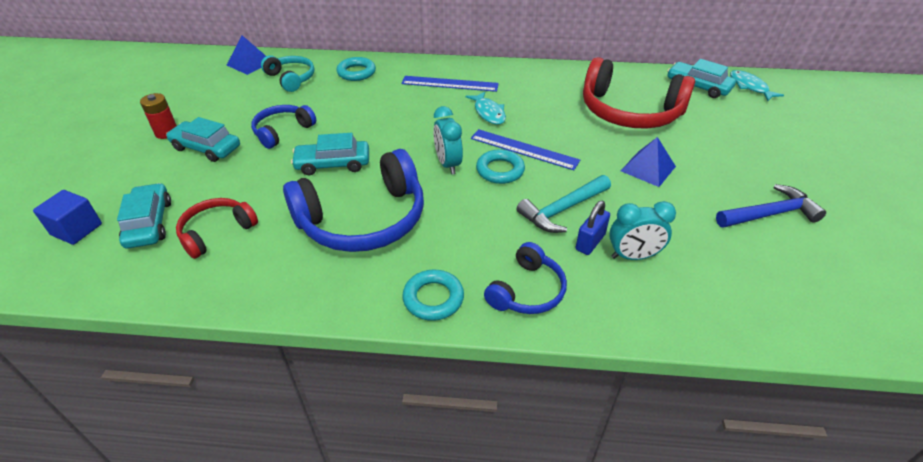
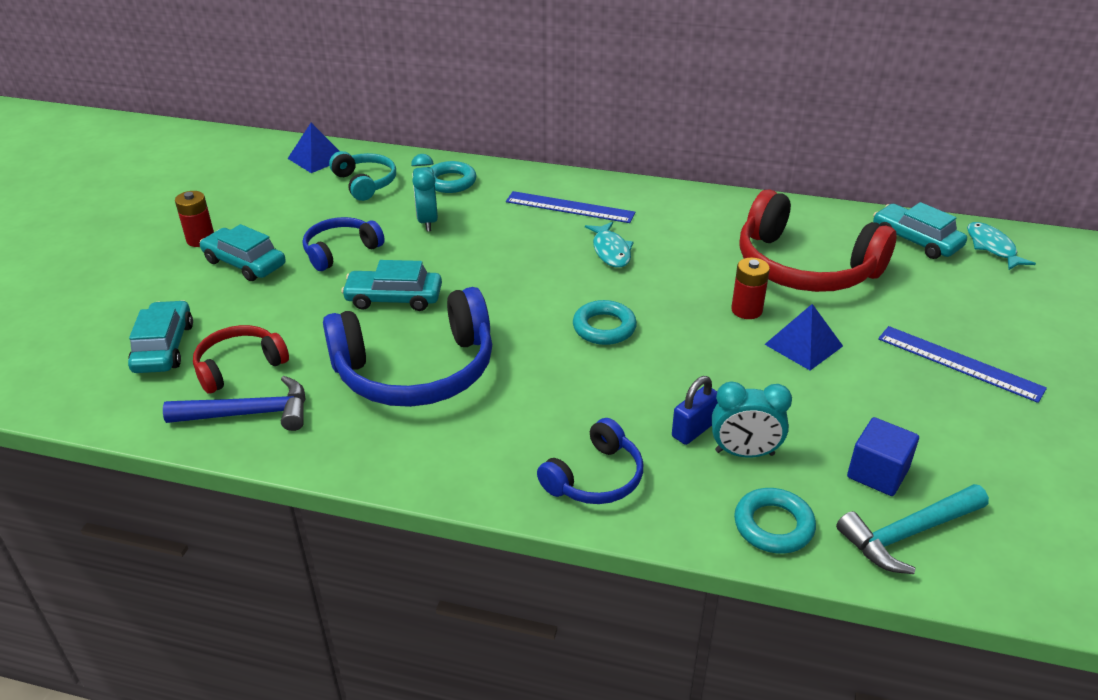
camera: 10 degrees right, 5 degrees down
blue cube [33,190,102,245] -> blue cube moved to [847,417,919,496]
turquoise ring [402,270,464,321] -> turquoise ring moved to [734,488,816,554]
turquoise clock [433,106,463,175] -> turquoise clock moved to [411,154,438,232]
blue ruler [471,129,580,170] -> blue ruler moved to [878,326,1047,403]
turquoise hammer [517,175,611,233] -> turquoise hammer moved to [836,484,989,574]
blue hammer [716,184,826,228] -> blue hammer moved to [163,376,306,431]
none -> red battery [731,257,770,319]

